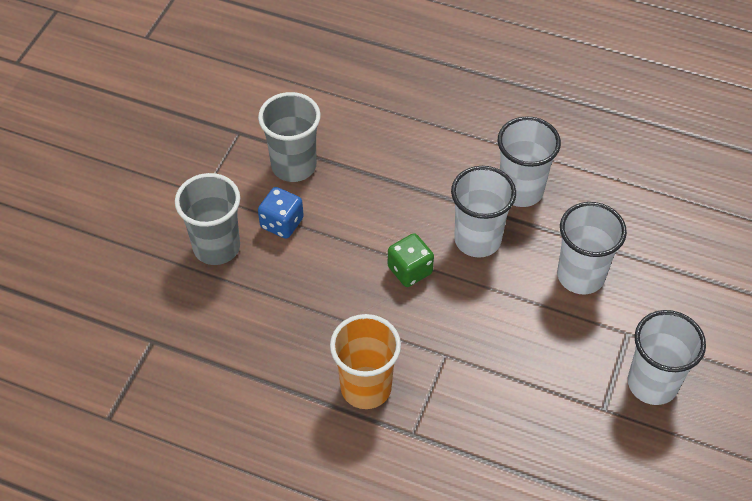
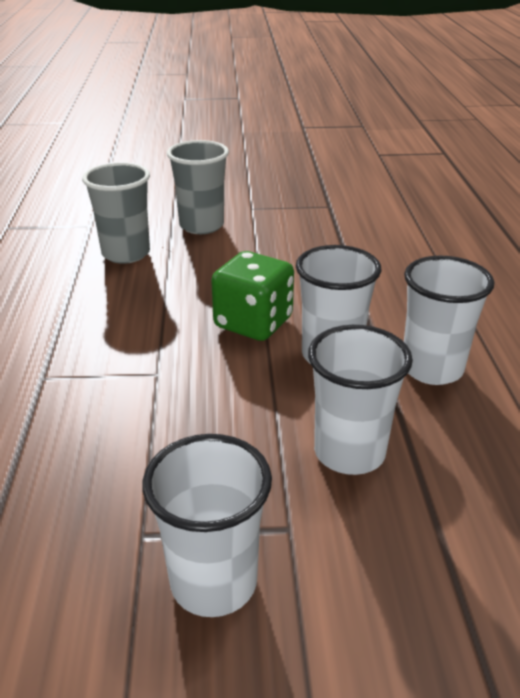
camera: 65 degrees right, 20 degrees down
grey cup [258,92,321,182] -> grey cup moved to [82,162,150,264]
blue dice [258,187,304,239] -> none
orange cup [330,314,401,409] -> none
green dice [388,233,434,287] -> green dice [211,251,294,341], size x1.51

